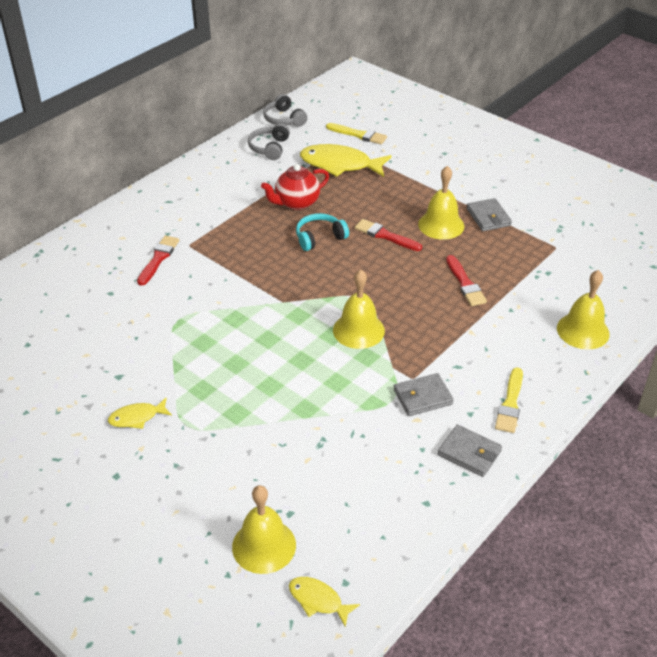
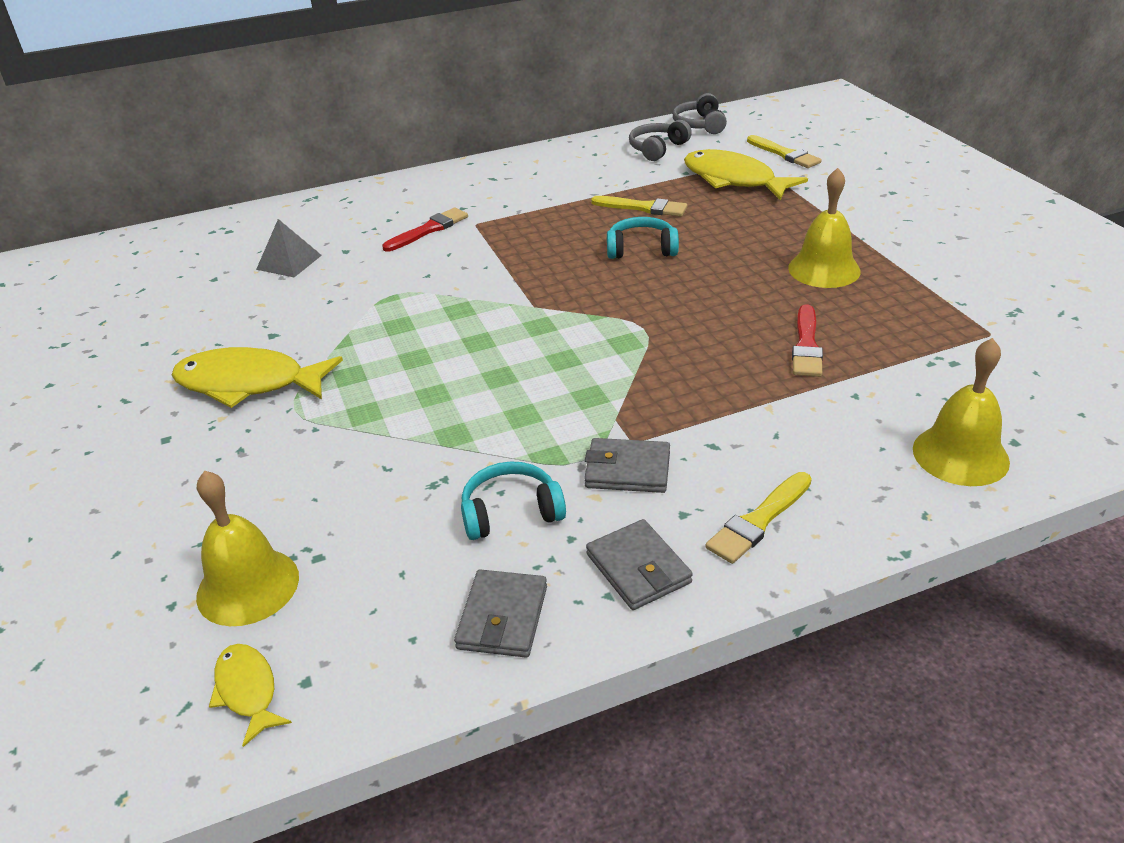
camera: 30 degrees right, 5 degrees down
yellow fish [108,398,172,429] -> yellow fish [172,347,343,408], size x1.94
red teapot [261,164,329,210] -> yellow brush [591,196,687,216]
yellow bell [333,269,385,349] -> none
red brush [355,219,422,251] -> none
grey wallet [467,198,512,231] -> grey wallet moved to [454,569,547,658]
none -> grey pyramid [256,219,322,277]
none -> turquoise headphones [461,461,566,540]

